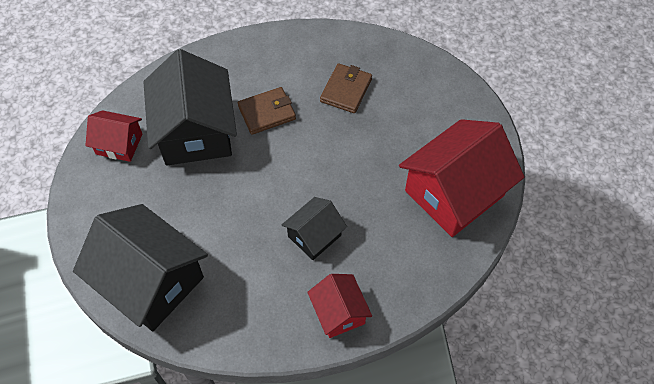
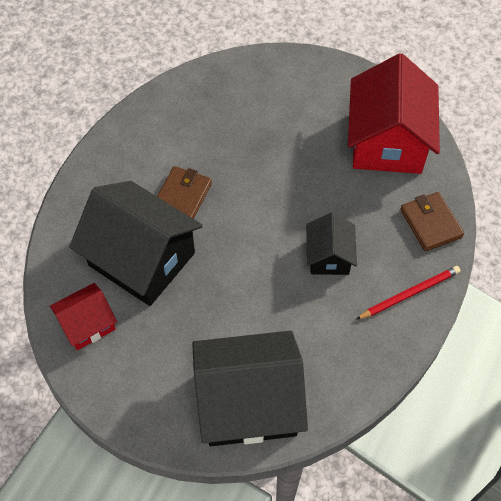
camera: 45 degrees left, 0 degrees up
red house [307,274,372,338] -> red pencil [356,266,460,320]
brown wallet [320,63,372,113] -> brown wallet moved to [400,192,464,251]

